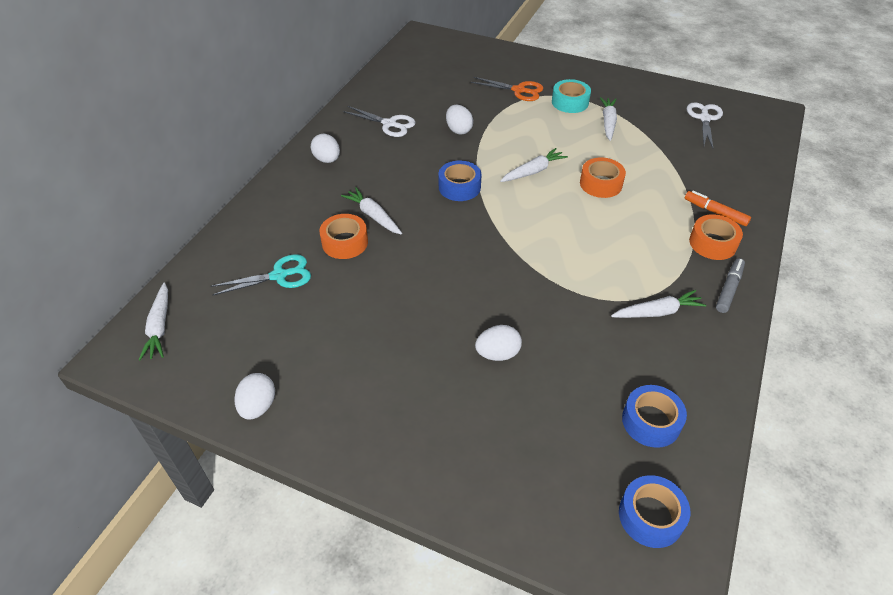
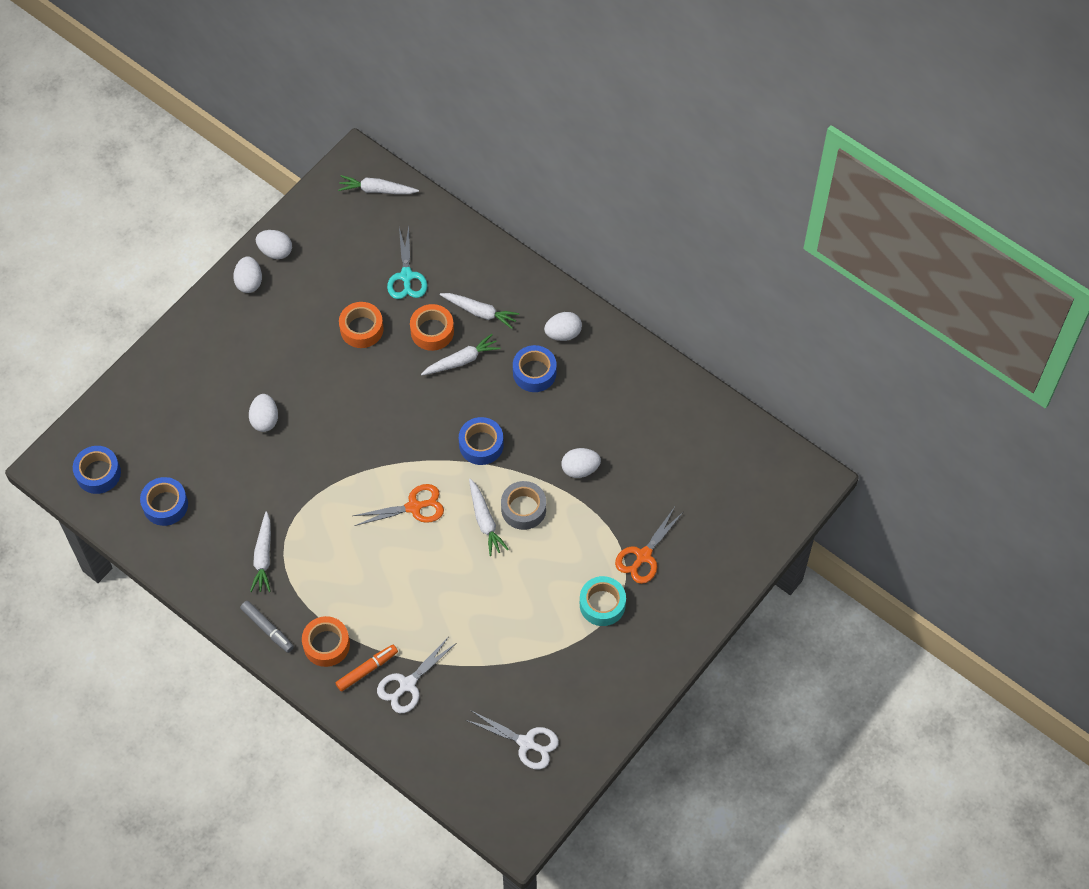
camera: 105 degrees right, 15 degrees up
white scissors [343,106,416,137] -> white scissors moved to [377,638,455,713]
orange tape [580,158,626,198] -> orange tape moved to [339,302,384,348]
white carrot [600,97,617,141] -> white carrot moved to [440,293,519,329]
none -> white egg [233,256,262,293]
none -> orange scissors [353,484,444,526]
none -> grey tape [501,481,546,530]
none -> blue tape [513,345,557,392]

